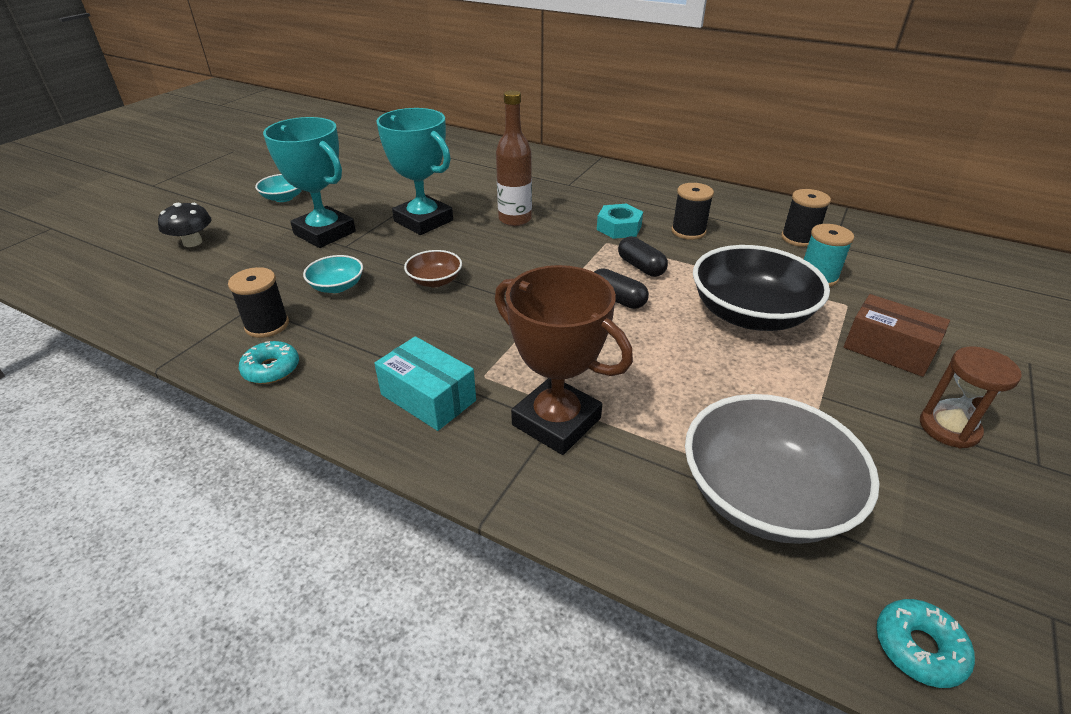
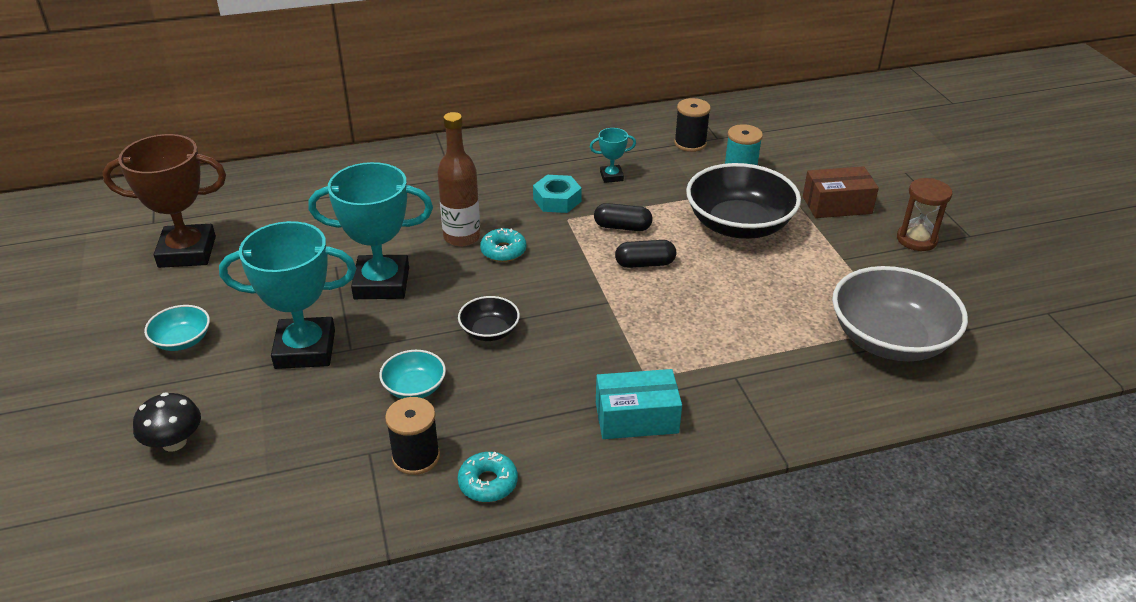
camera: 45 degrees left, 0 degrees up
brown bowl [404,250,462,287] -> black bowl [458,296,520,341]
brown trophy [495,265,633,455] -> brown trophy moved to [102,134,226,268]
black spool [671,183,714,240] -> turquoise trophy [590,128,636,183]
turquoise donut [876,599,975,688] -> turquoise donut moved to [480,228,526,262]

